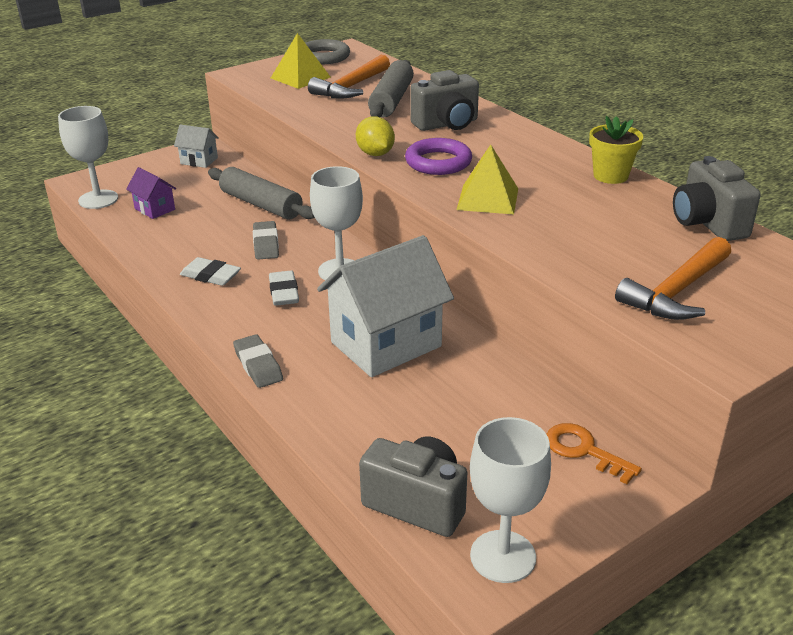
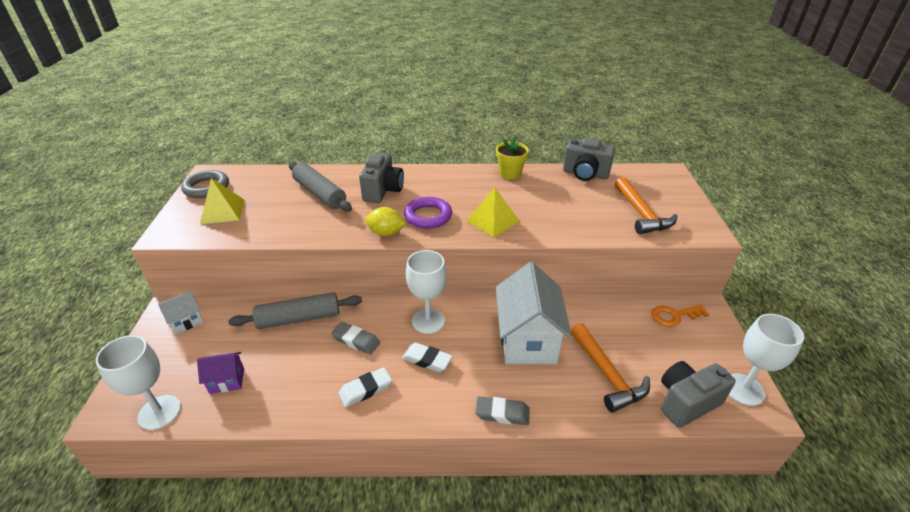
camera: 55 degrees left, 5 degrees up
orange hammer [308,55,390,99] -> orange hammer moved to [571,323,650,412]

